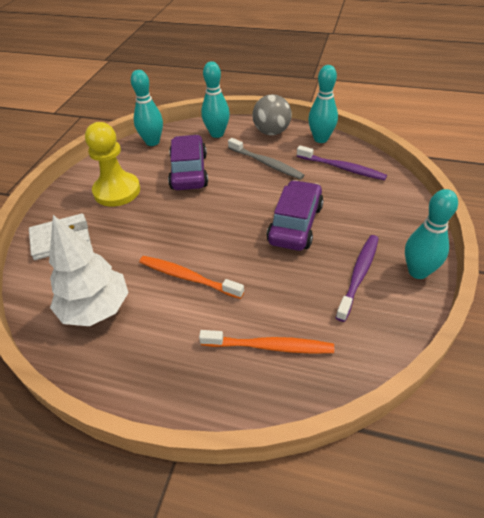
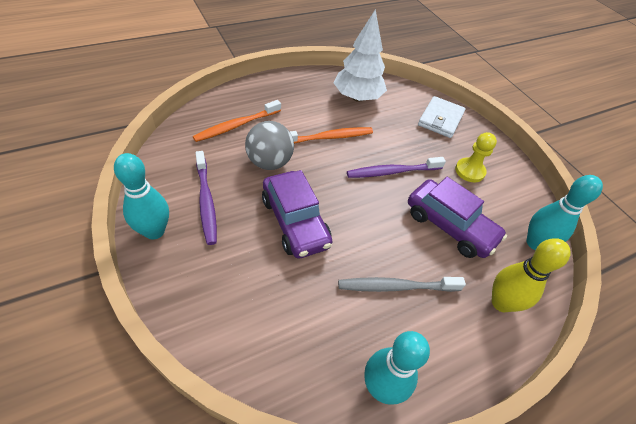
camera: 130 degrees right, 5 degrees up
yellow pawn [85,122,140,207] -> yellow pawn [455,132,497,182], size x0.62
turquoise bowling pin [201,61,230,138] -> yellow bowling pin [491,238,571,312]
grey ball [252,94,292,135] -> grey ball moved to [245,121,294,170]
purple toothbrush [297,146,387,180] -> purple toothbrush moved to [347,157,446,178]

